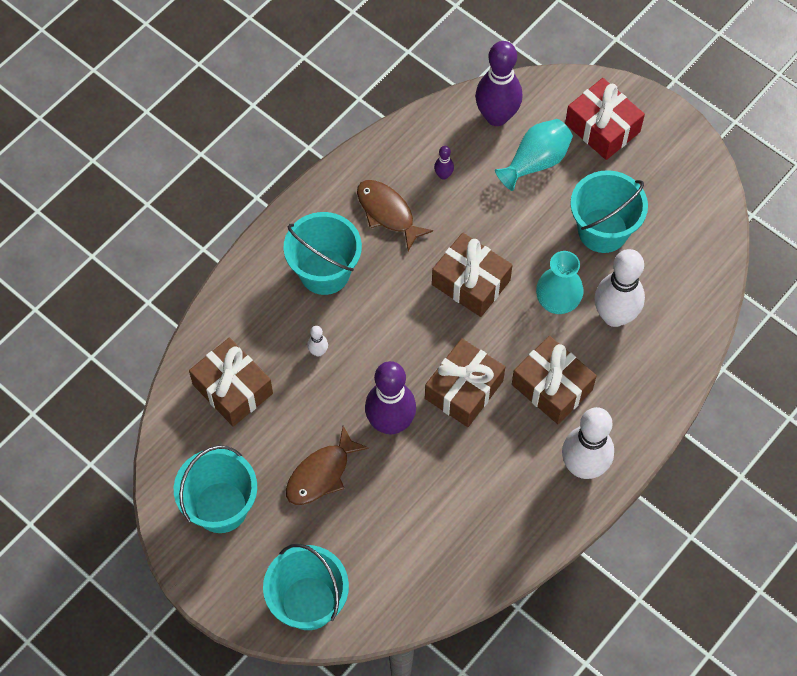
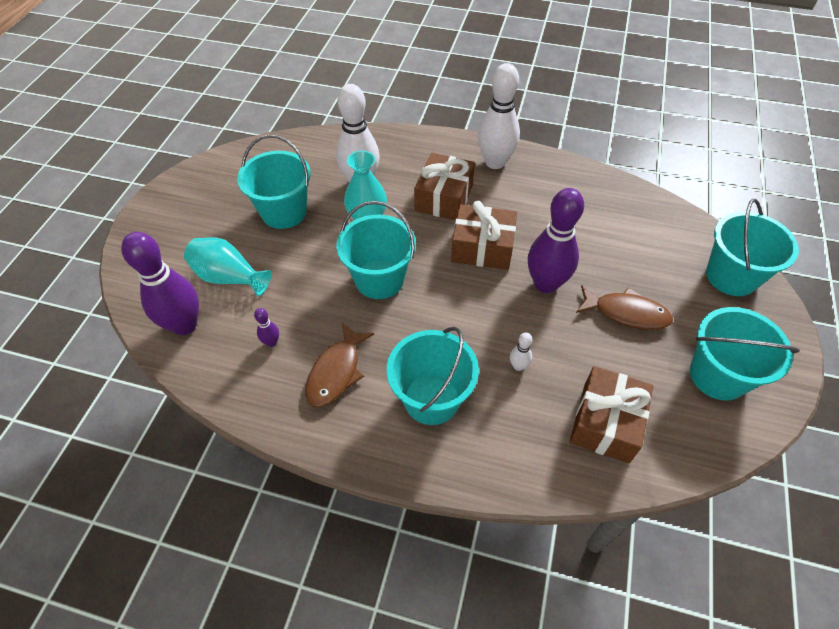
camera: 115 degrees left, 10 degrees down
brown gift [432,233,513,317] -> turquoise bucket [336,201,416,299]
red gift [565,78,645,160] -> none

